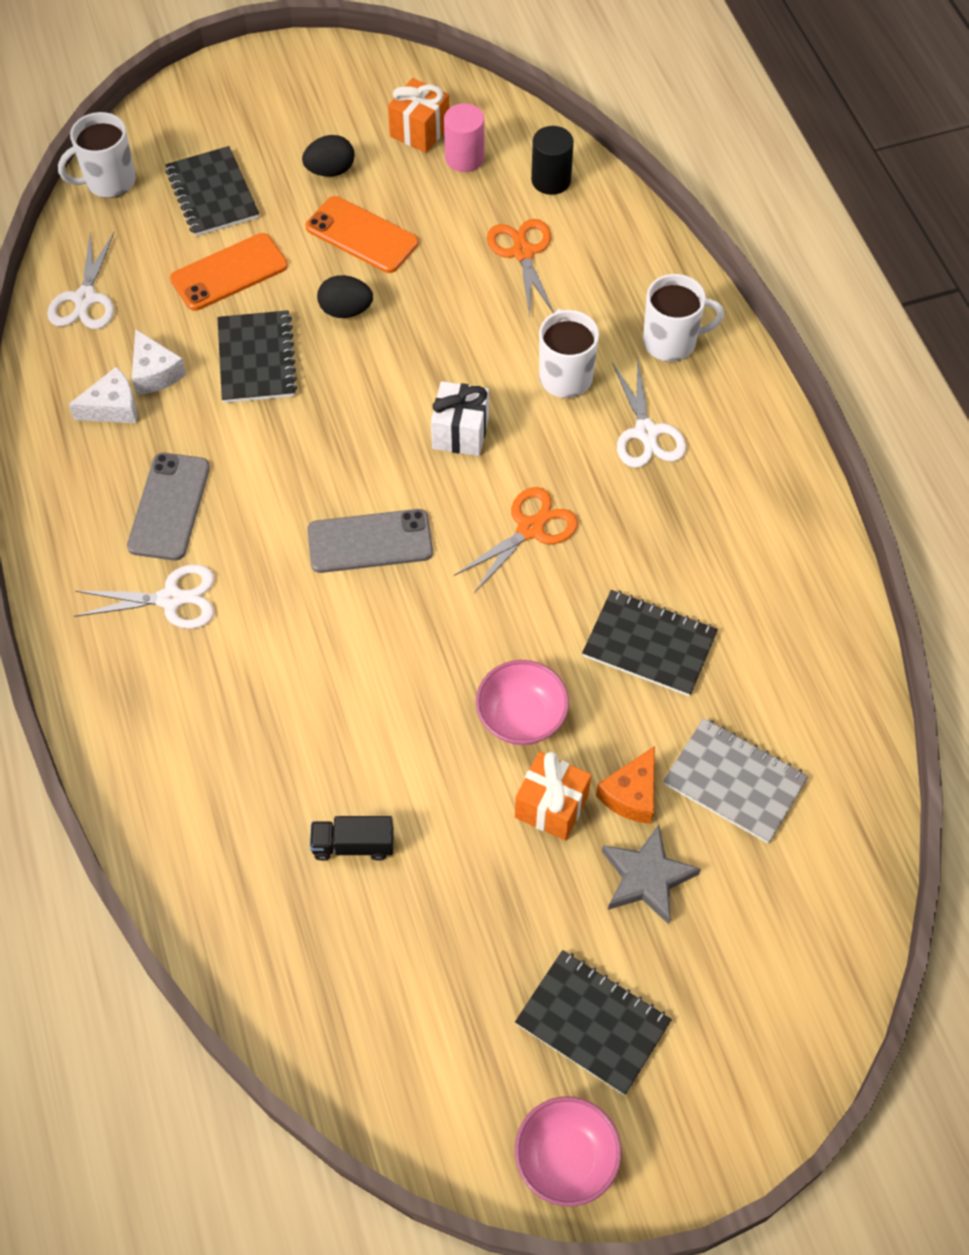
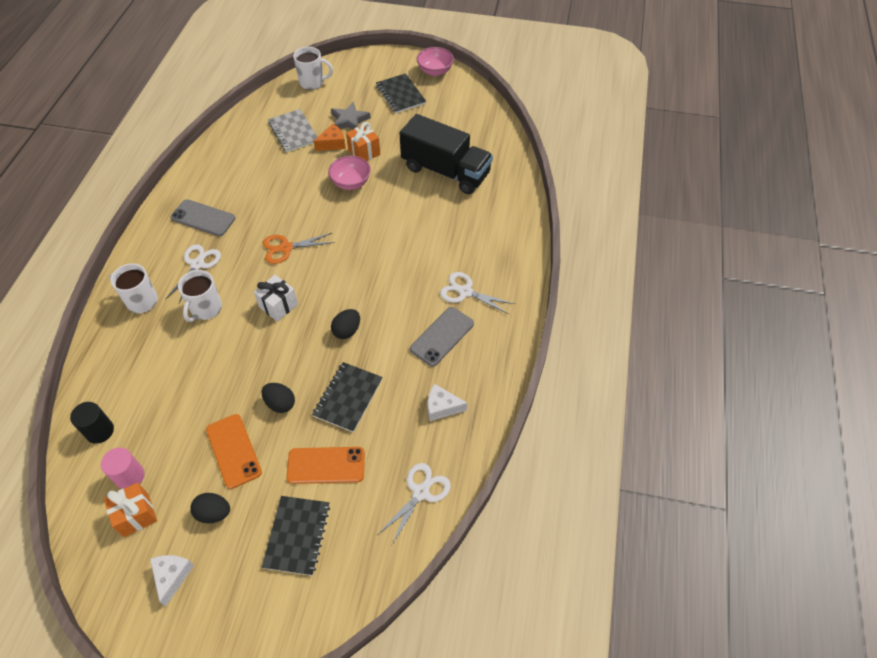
camera: 150 degrees left, 5 degrees down
white mug [58,112,136,198] -> white mug moved to [293,47,333,90]
white cheese [132,329,186,395] -> white cheese moved to [150,555,194,607]
grey phone [307,509,433,573] -> grey phone moved to [170,199,235,236]
black truck [310,816,394,861] -> black truck [400,114,493,194], size x2.49
orange scissors [487,219,554,316] -> none
black notebook [582,590,718,696] -> none
none -> black egg [331,309,360,339]

